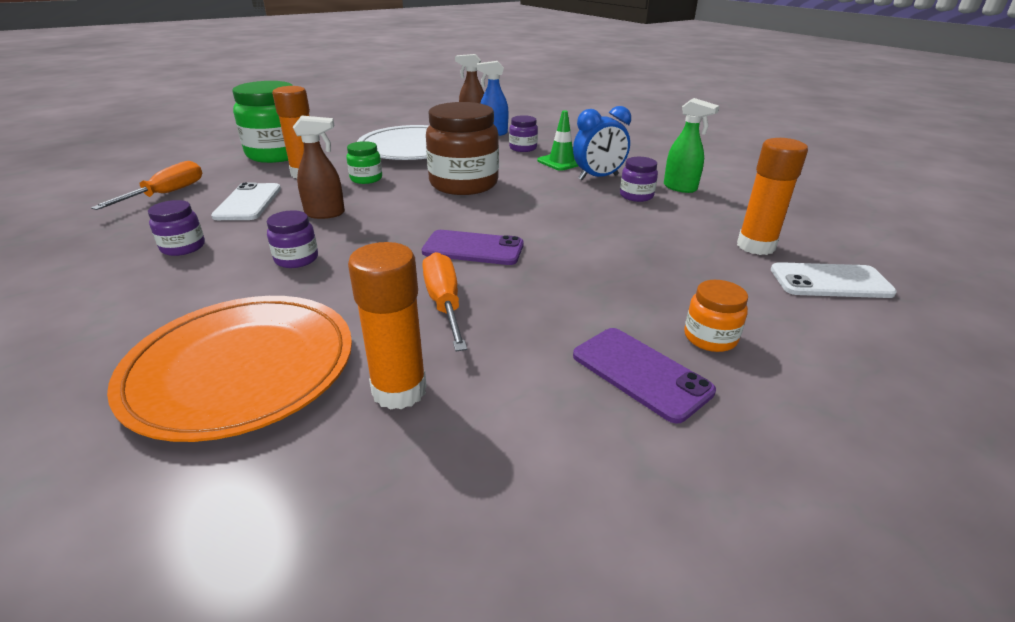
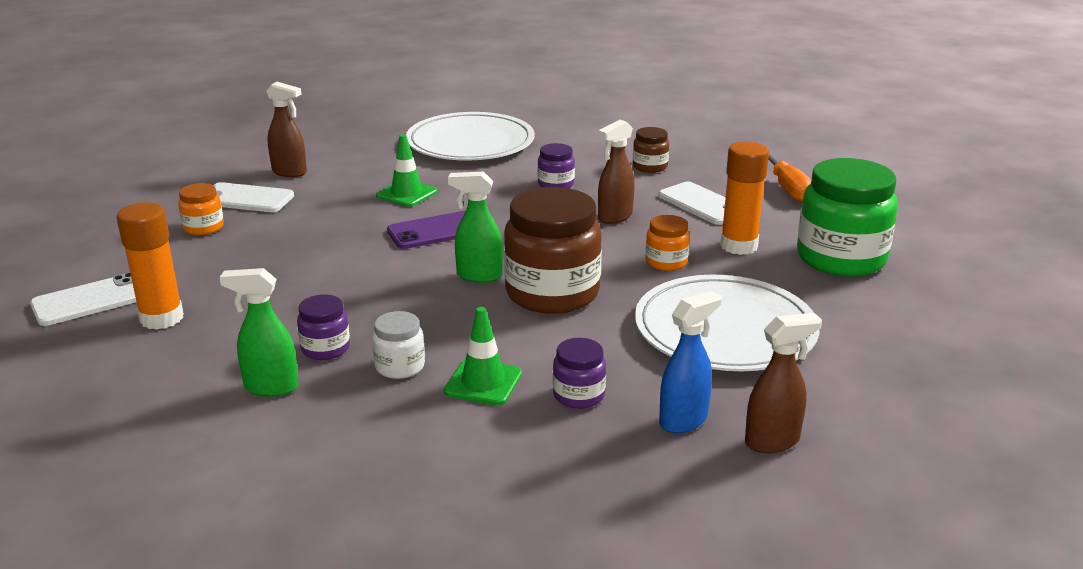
camera: 145 degrees right, 5 degrees down
orange plate [107,296,352,442] -> white plate [406,112,535,160]
purple jar [148,200,205,256] -> brown jar [633,127,669,173]
green jar [346,141,382,184] -> orange jar [645,215,690,271]
orange glue stick [348,242,427,410] -> none
orange screwdriver [422,252,467,352] -> green traffic cone [376,134,437,207]
blue clock [573,106,631,180] -> white jar [372,311,425,379]
purple phone [573,328,716,424] -> white phone [214,182,294,212]
none -> brown spray bottle [266,82,307,177]
none -> green spray bottle [448,172,503,283]

